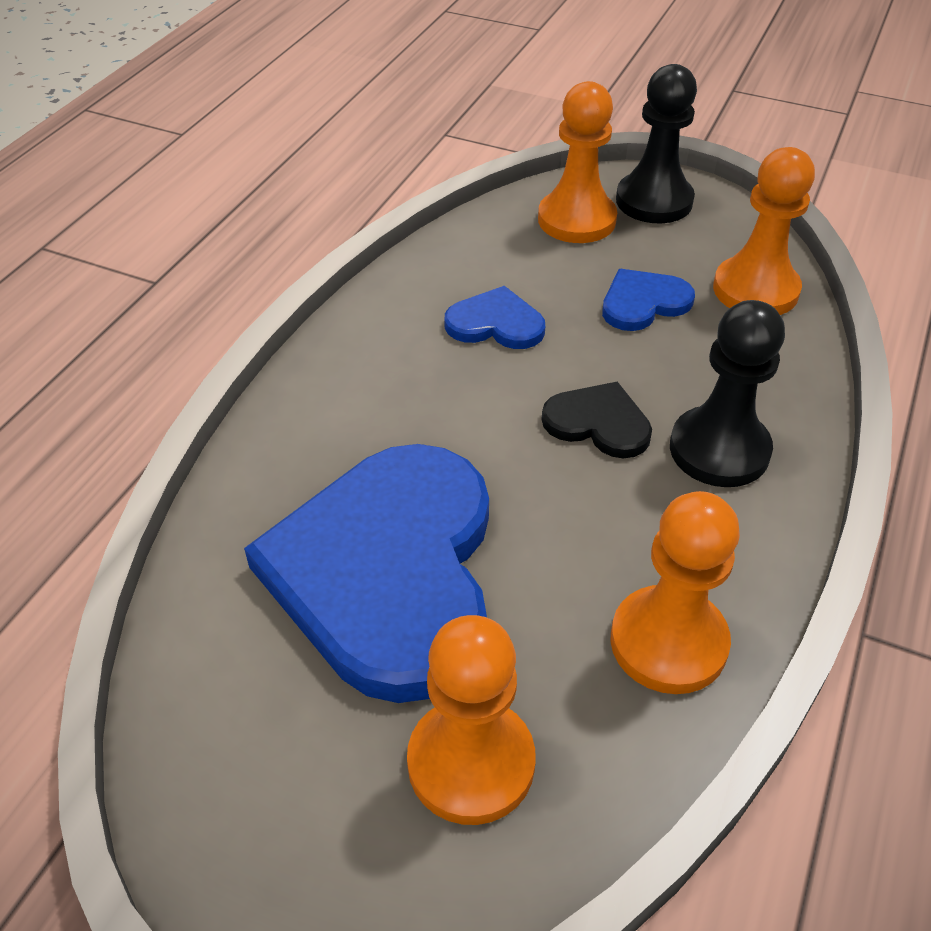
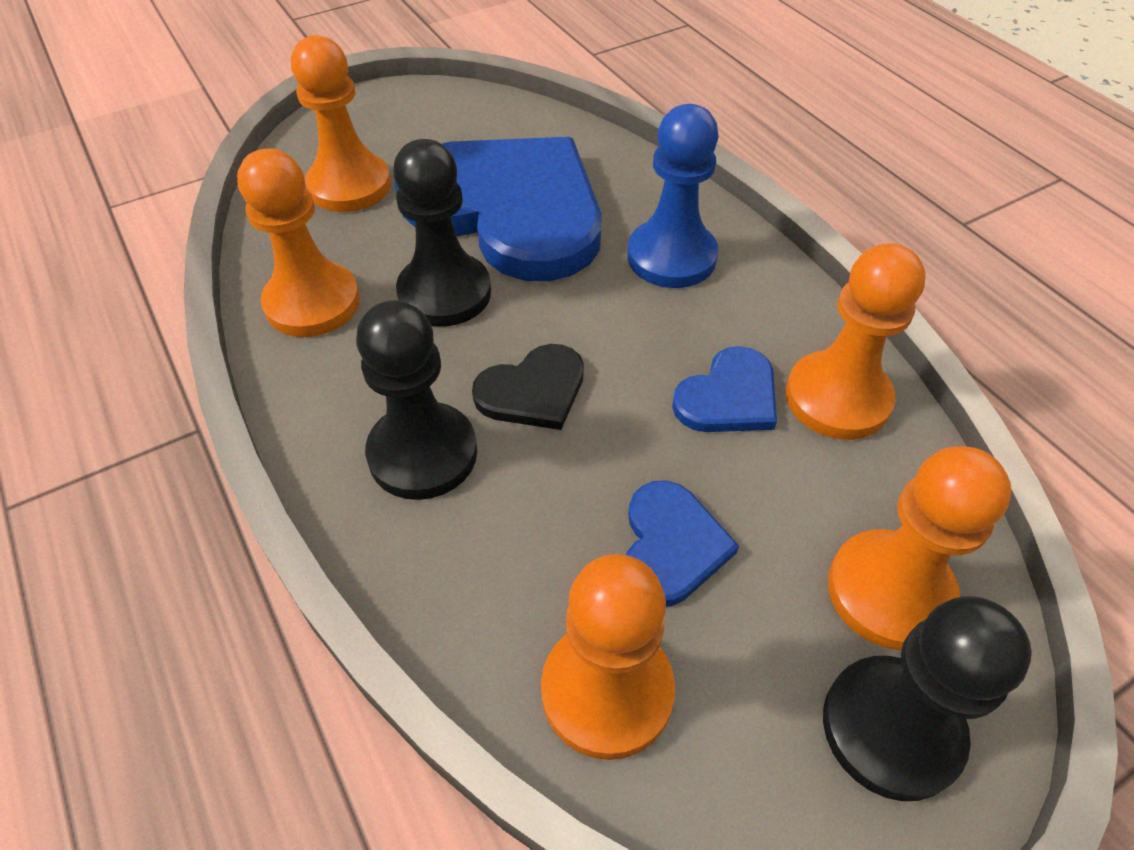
camera: 125 degrees right, 5 degrees up
none -> black pawn [393,139,491,327]
none -> blue pawn [627,104,719,288]
none -> orange pawn [785,243,925,440]

